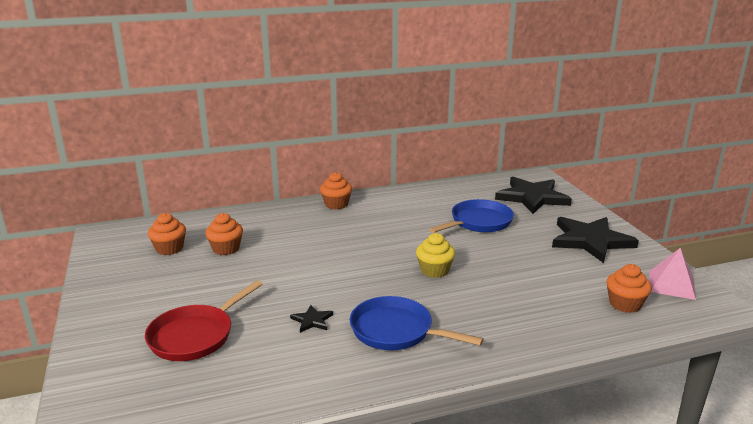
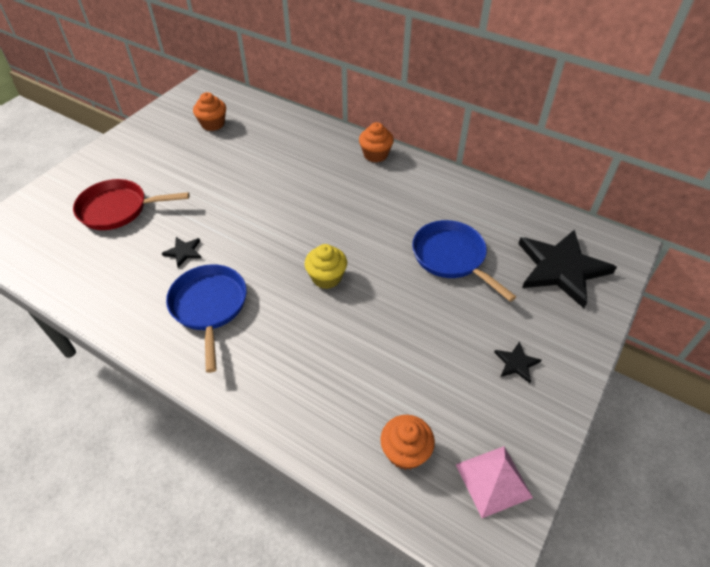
camera: 50 degrees right, 25 degrees up
orange cupcake [205,213,243,255] -> none
blue pan [429,199,514,233] -> blue pan turned 135 degrees counterclockwise [412,220,516,302]
black star [552,217,639,263] -> black star [494,341,541,383], size x0.42

